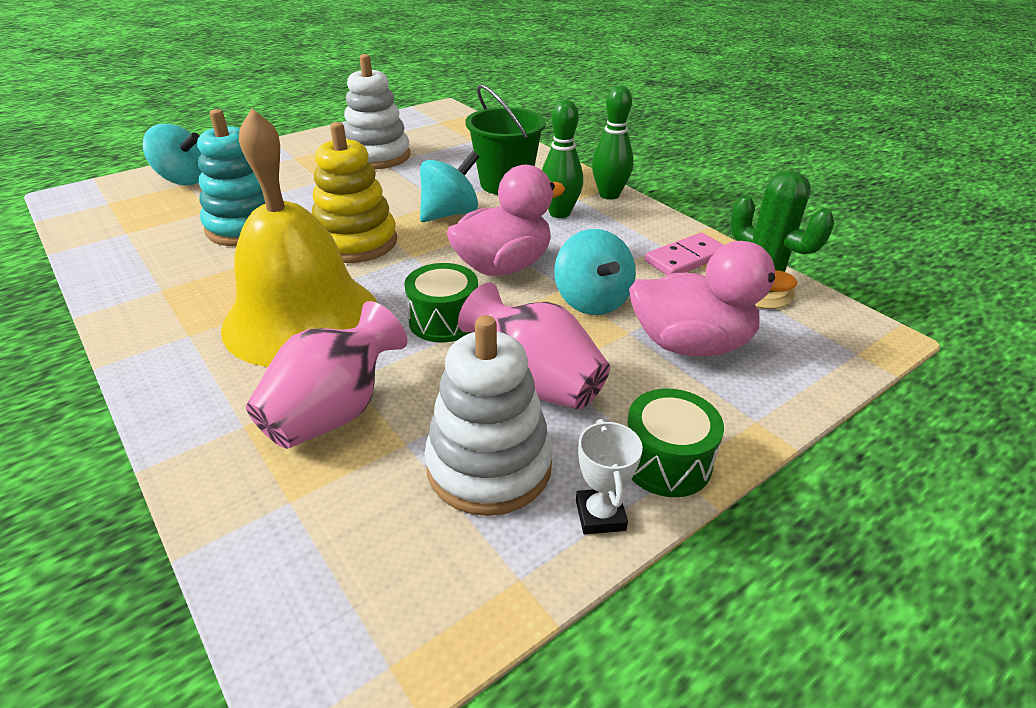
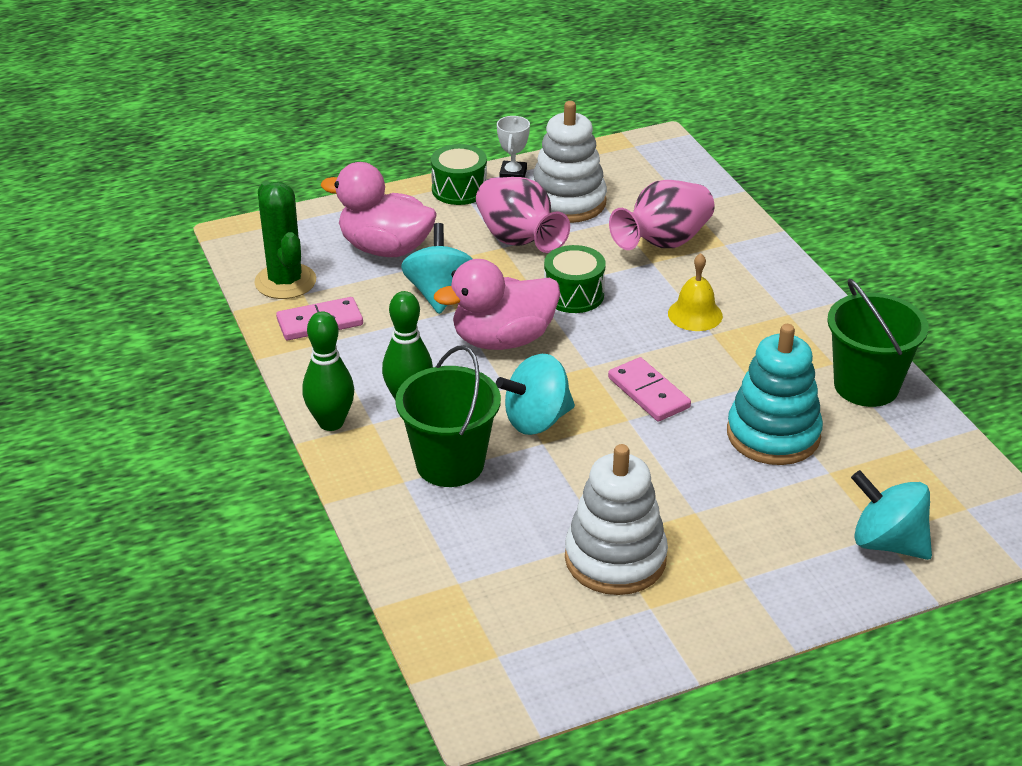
camera: 165 degrees left, 0 degrees up
yellow bell [221,108,377,367] -> yellow bell [668,253,723,331], size x0.41
yellow stacking toy [311,122,397,263] -> pink domino [608,357,691,421]
none -> green bucket [827,279,928,407]

